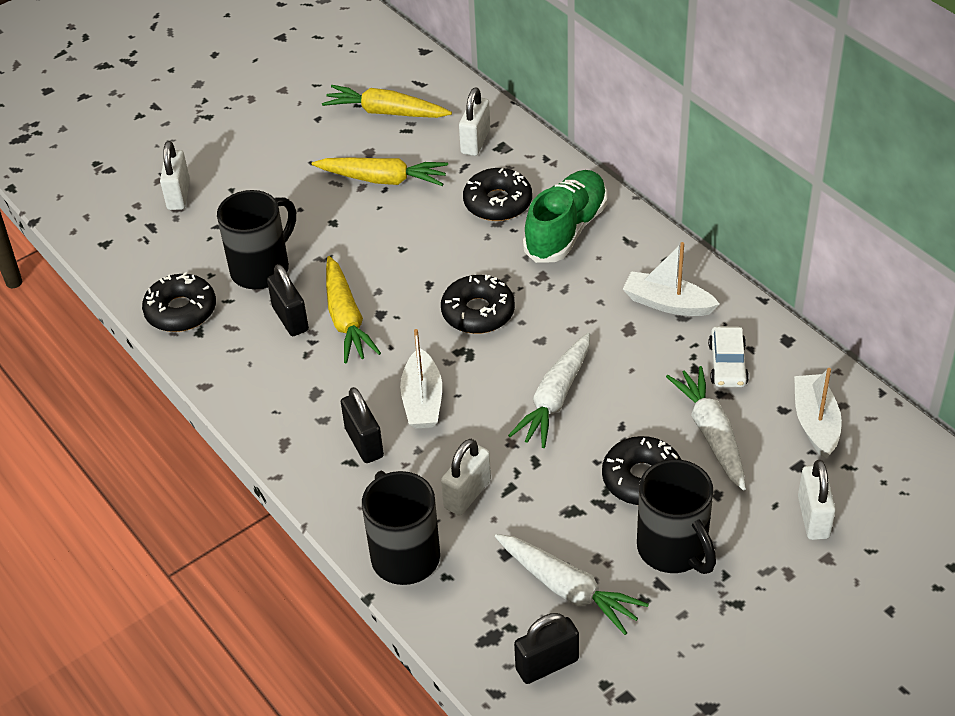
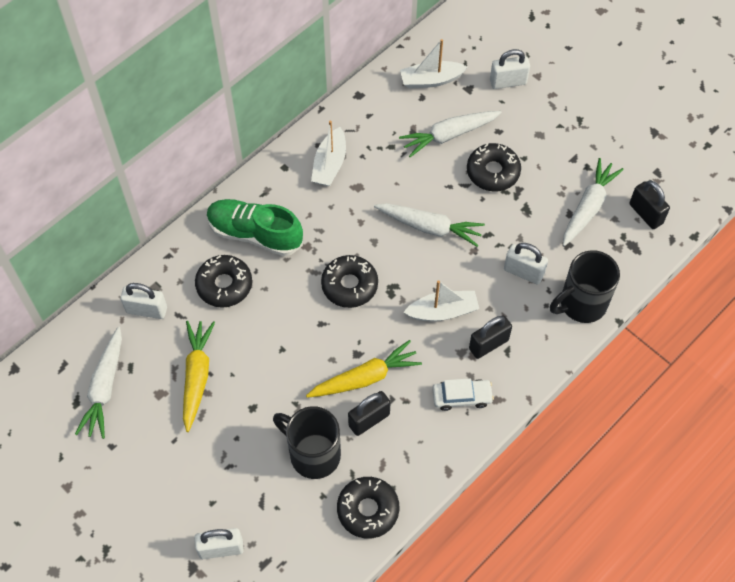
camera: 100 degrees left, 15 degrees up
yellow carrot [322,85,452,118] -> white carrot [75,327,122,439]
black mug [637,459,716,574] -> none
white car [708,326,749,387] -> white car moved to [432,378,494,411]

